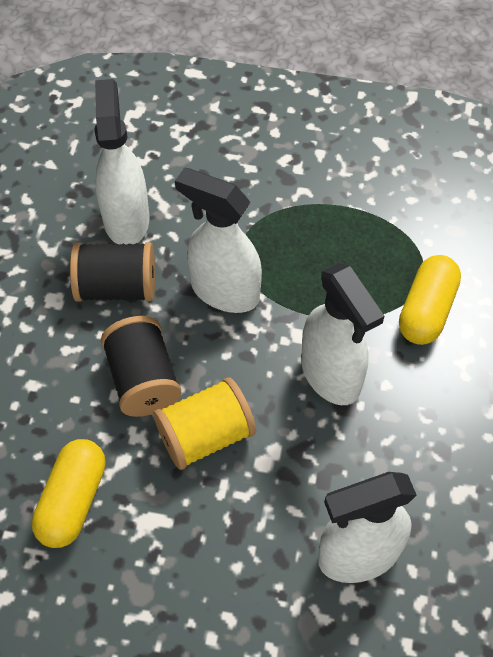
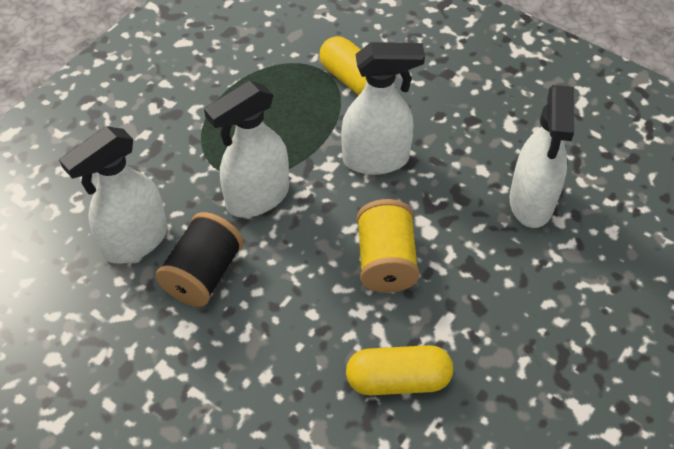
camera: 65 degrees left, 5 degrees down
yellow capsule [32,439,106,548] -> yellow capsule turned 45 degrees counterclockwise [346,345,453,395]
white spray bottle [94,79,149,245] -> white spray bottle turned 60 degrees counterclockwise [59,126,167,264]
black spool [101,316,182,417] -> none

